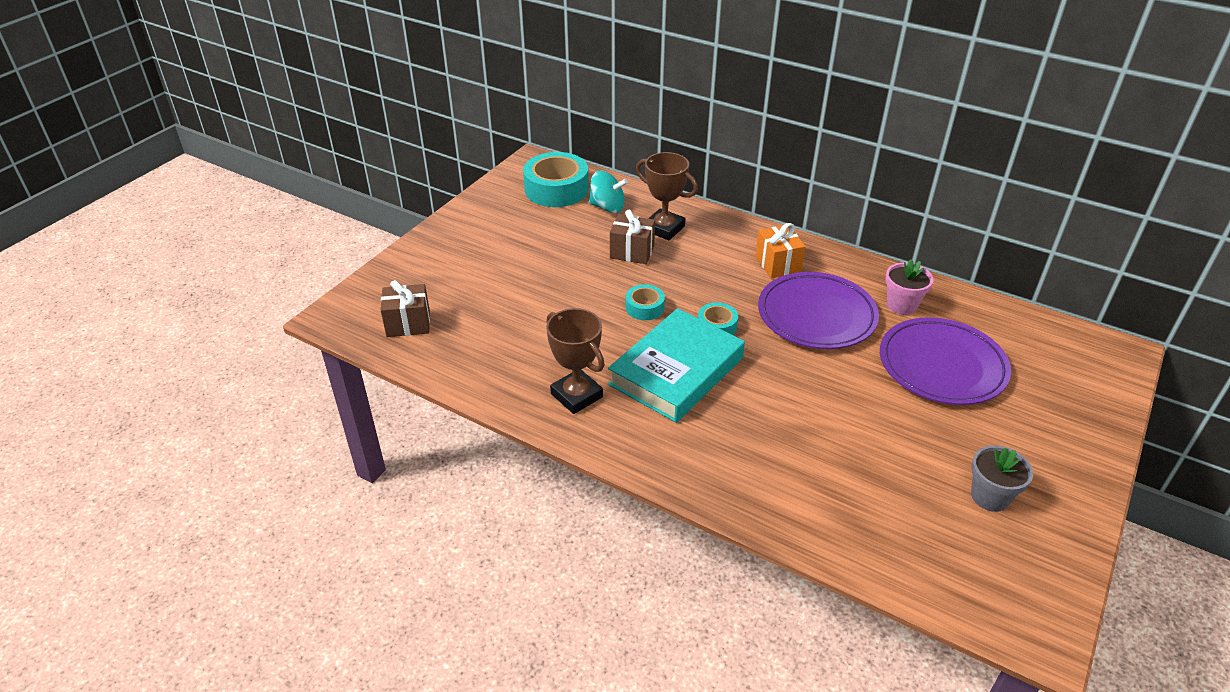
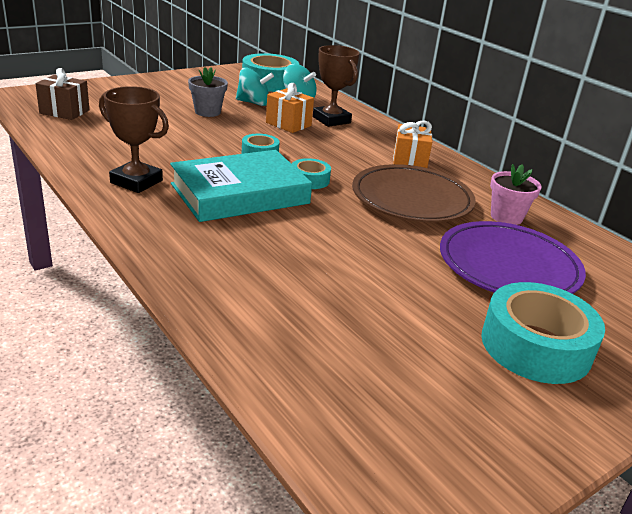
camera: 20 degrees right, 10 degrees down
brown trophy [546,308,605,414] -> brown trophy turned 45 degrees counterclockwise [99,86,169,193]
brown gift [610,210,655,264] -> orange gift [266,83,314,133]
purple plate [758,272,879,349] -> brown plate [352,164,476,222]
grey flower pot [971,445,1033,512] -> grey flower pot moved to [188,67,228,117]
none -> turquoise spinning top [236,67,274,106]
none -> turquoise tape [481,282,605,384]

